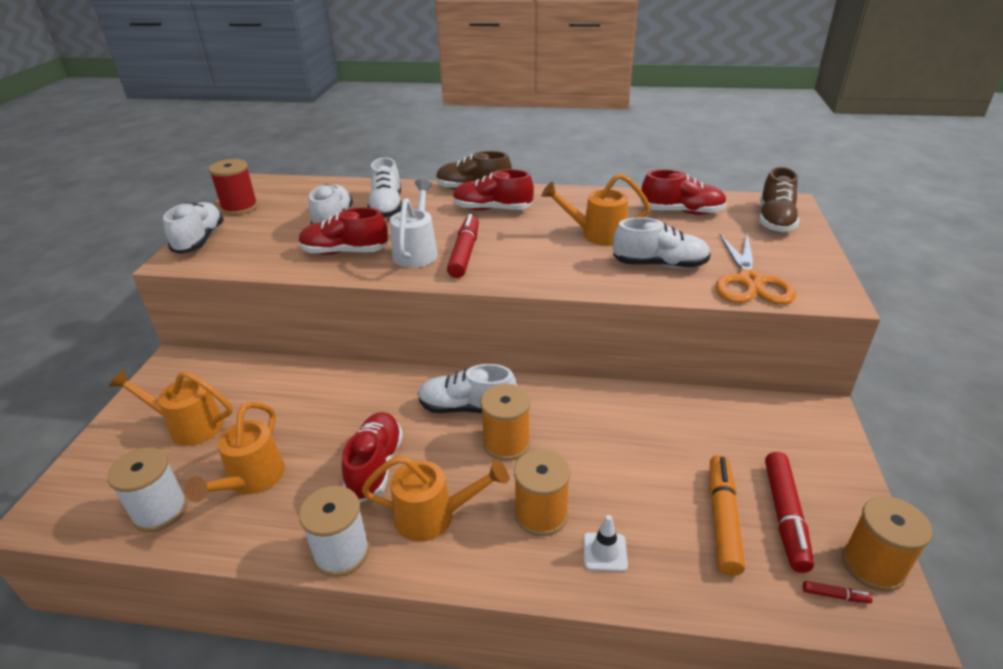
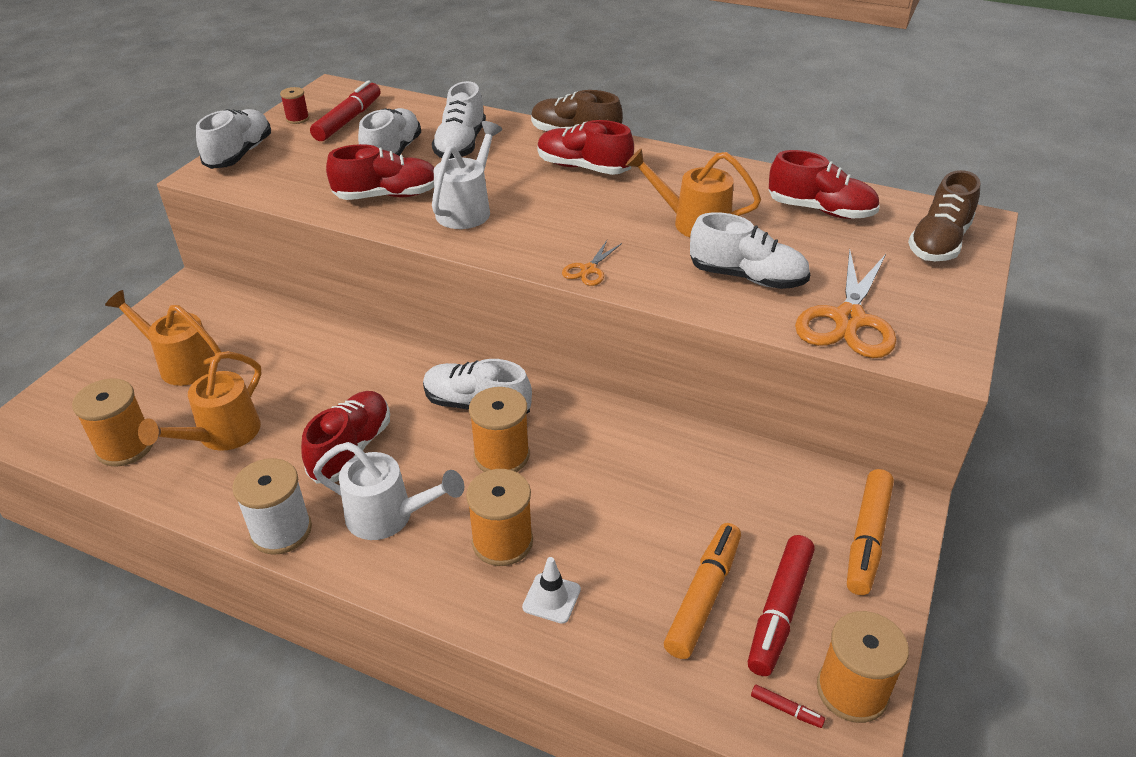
camera: 15 degrees right, 5 degrees up
white spool [107,447,187,532] -> orange spool [72,378,153,466]
red spool [208,159,258,215] -> red spool [280,87,309,124], size x0.54
red shoe [299,208,388,255] -> red shoe turned 150 degrees clockwise [326,144,435,200]
orange watering can [362,456,509,541] -> white watering can [313,442,464,540]
red marker [447,214,479,278] -> red marker moved to [310,80,381,141]
none -> orange scissors [562,240,622,286]
none -> orange marker [847,469,894,595]

